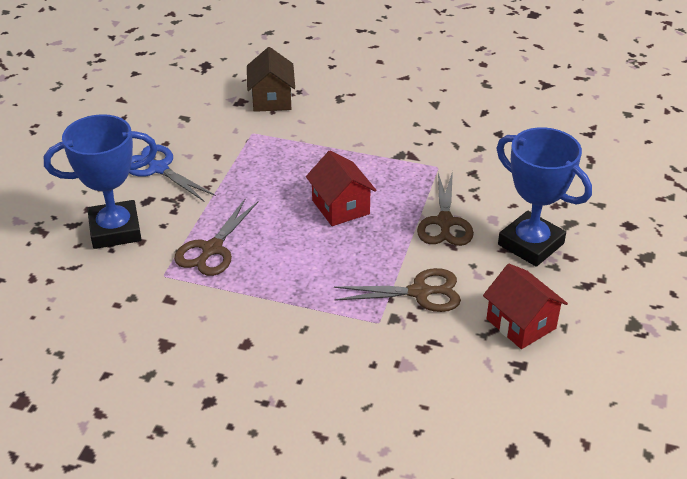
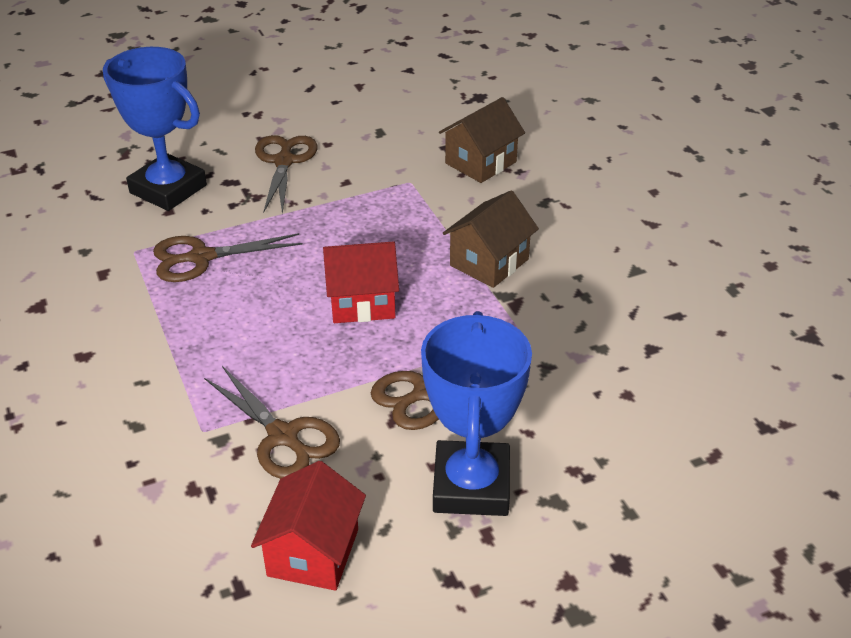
camera: 50 degrees right, 0 degrees up
blue scissors [129,144,216,201] -> brown scissors [255,135,318,214]
red house [306,150,377,226] -> red house turned 60 degrees clockwise [323,241,399,323]
none -> brown house [443,190,539,288]

